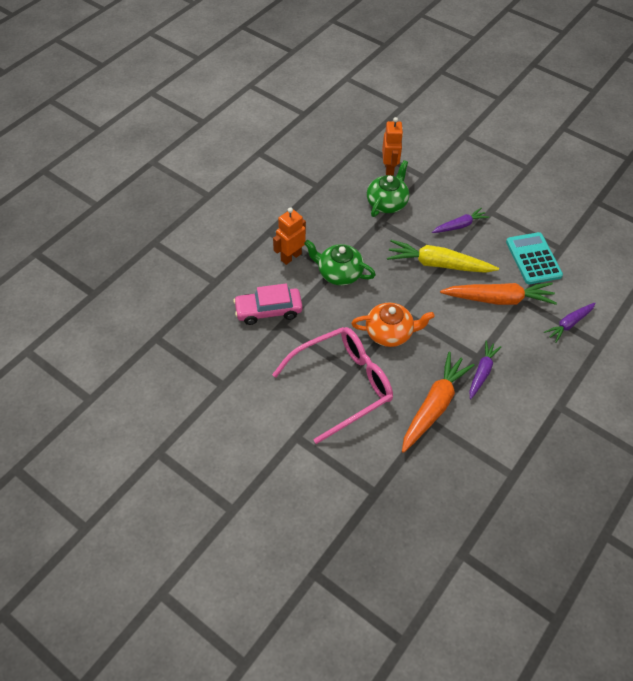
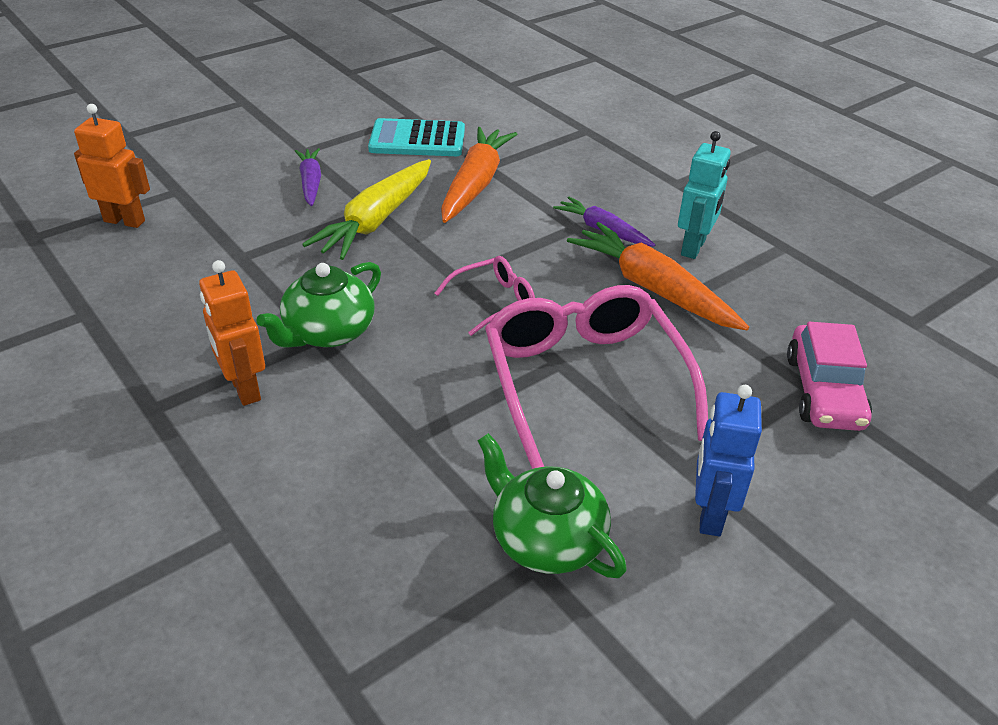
camera: 75 degrees left, 15 degrees down
pink car [233,283,303,325] -> pink car moved to [787,322,872,431]
orange teapot [351,303,435,347] -> pink glasses [435,256,535,336]
green teapot [367,160,409,217] -> green teapot moved to [478,433,627,578]
purple carrot [544,303,596,343] -> none
none -> turquoise robot [678,131,731,259]
none -> blue robot [695,385,762,536]

